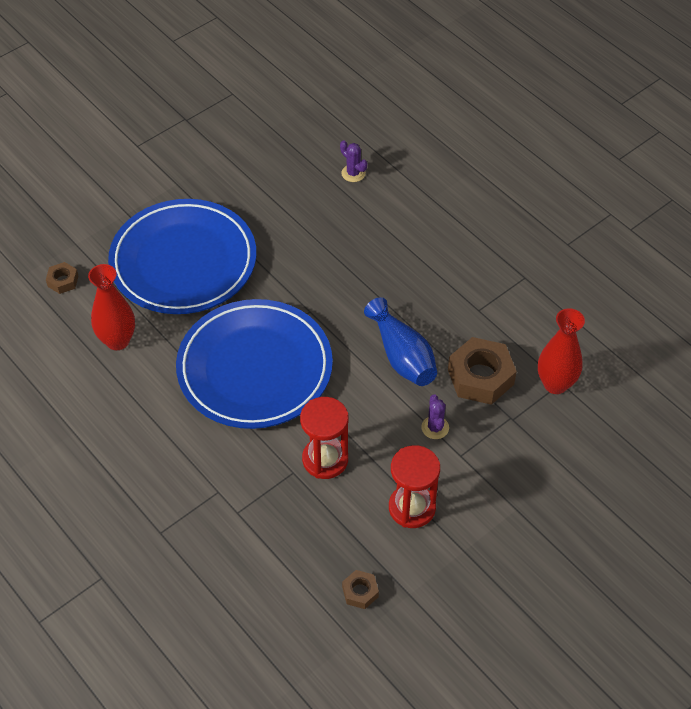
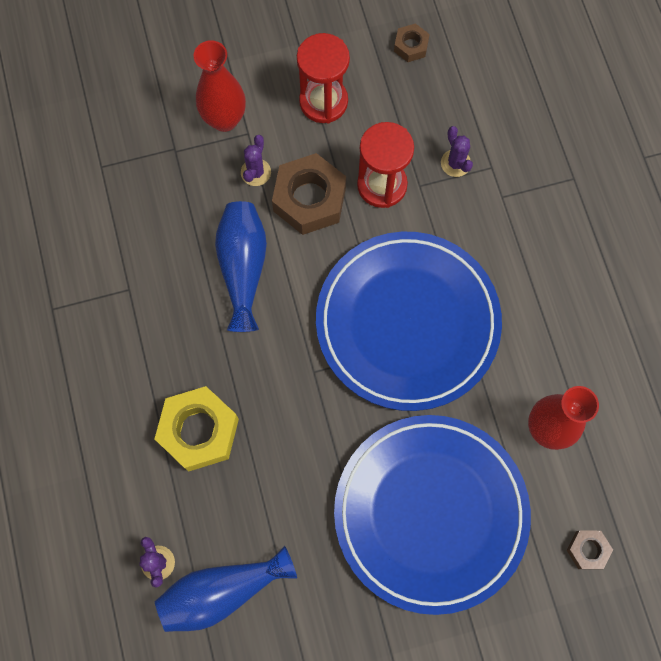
camera: 155 degrees left, 20 degrees up
brown nut [448,337,517,405] -> brown nut moved to [272,153,346,235]
red vase [538,308,585,394] -> red vase moved to [194,40,246,132]
none -> blue vase [154,546,297,632]
none -> yellow nut [155,386,239,471]
none -> purple cactus [441,126,473,177]

